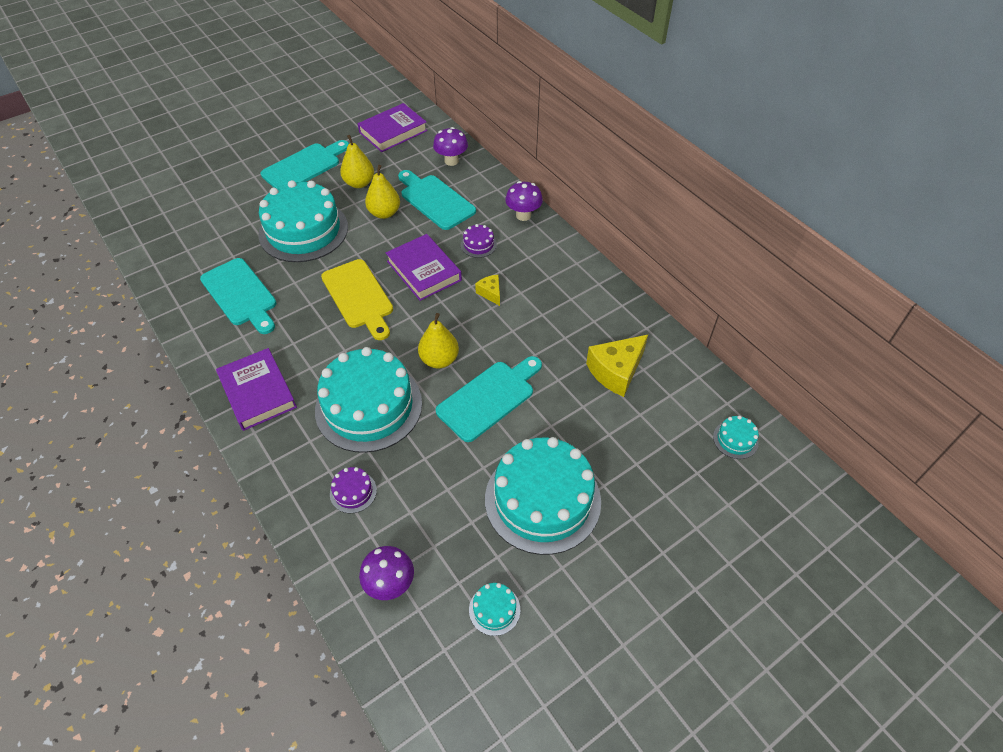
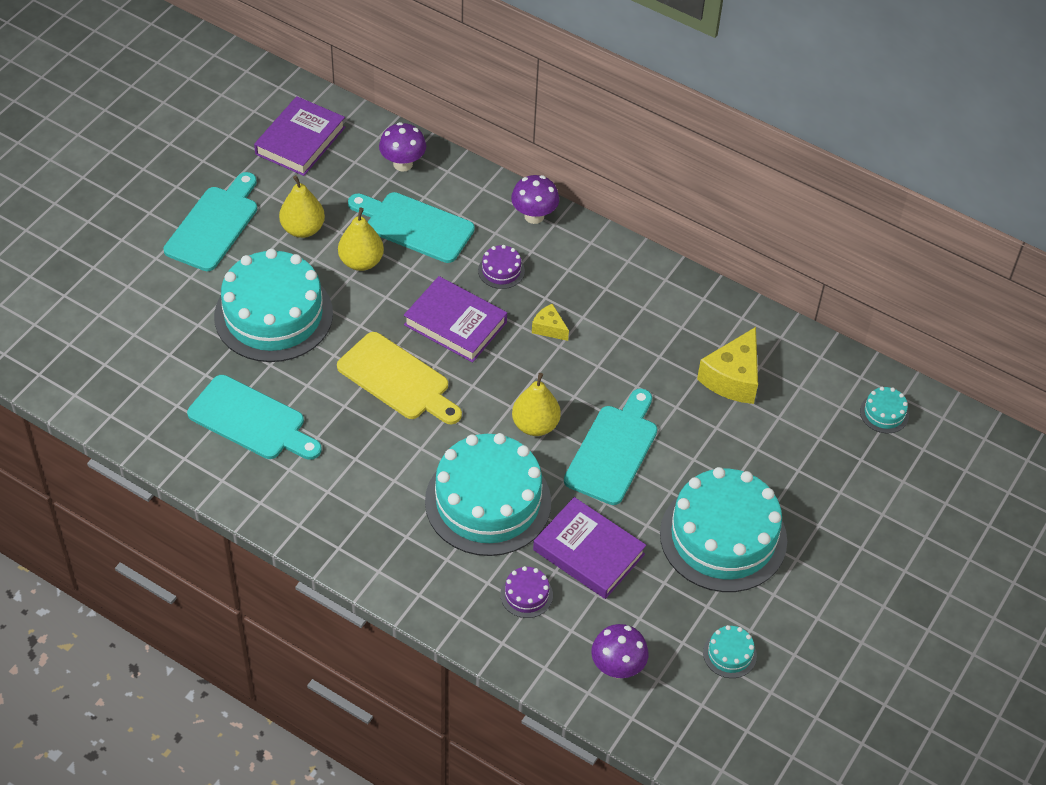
camera: 25 degrees left, 0 degrees up
purple book [216,348,297,431] -> purple book moved to [533,497,646,599]

